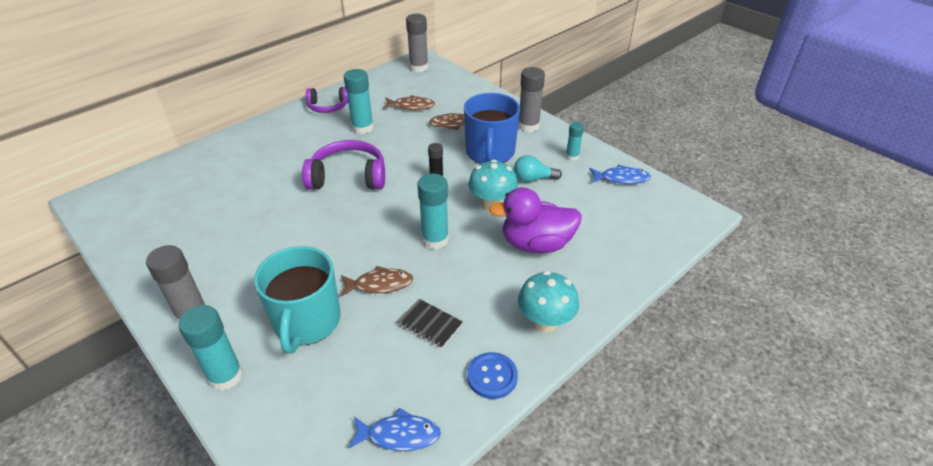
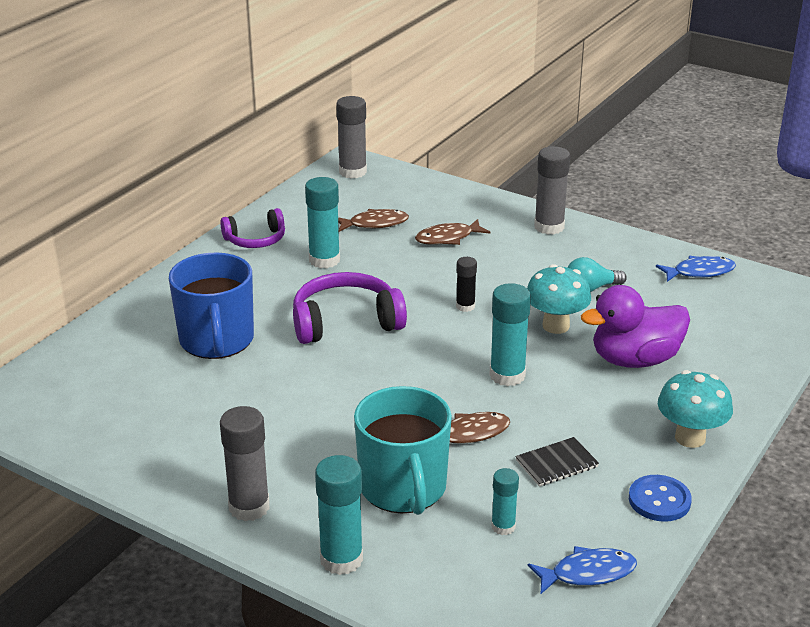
camera: 15 degrees left, 10 degrees down
black notebook [398,299,463,348] -> black notebook turned 45 degrees counterclockwise [515,437,599,487]
blue mug [464,93,520,164] -> blue mug moved to [169,253,254,359]
turquoise glue stick [566,122,584,161] -> turquoise glue stick moved to [491,468,519,535]

